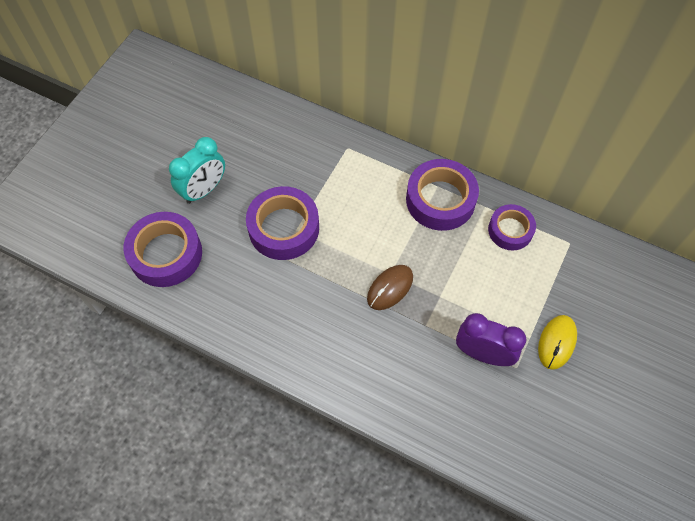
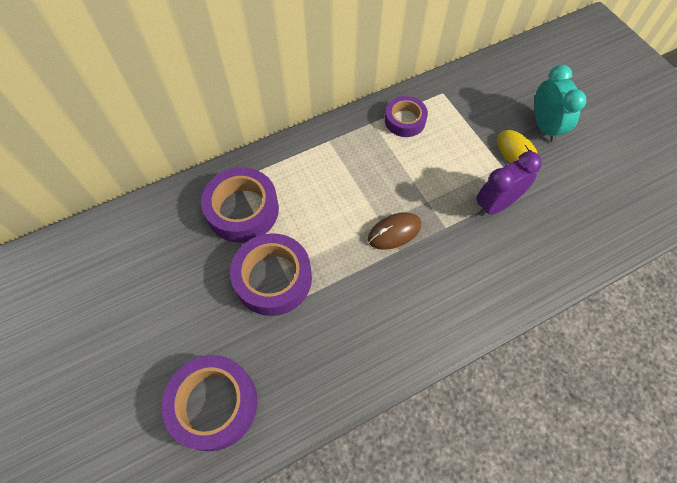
camera: 55 degrees left, 0 degrees up
turquoise clock [169,137,225,204] -> turquoise clock moved to [534,65,586,142]
brown mouse [367,265,413,310] -> brown mouse turned 75 degrees clockwise [368,212,421,250]
purple tape [406,159,479,231] -> purple tape moved to [201,167,279,243]

